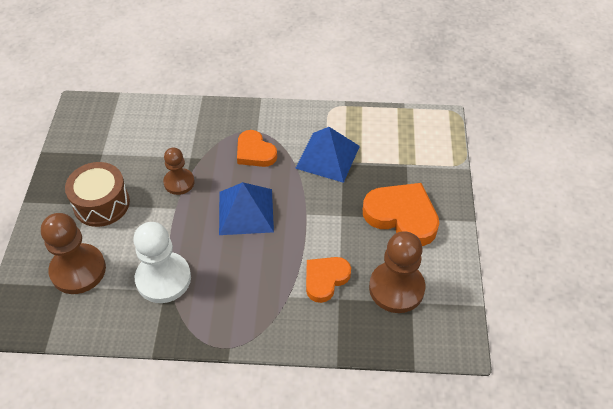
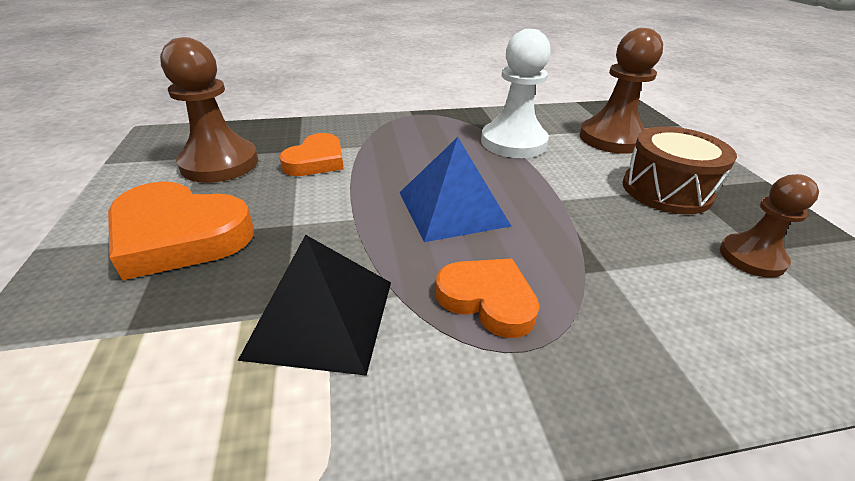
camera: 165 degrees right, 15 degrees down
brown pawn [163,148,195,195] -> brown pawn moved to [720,174,819,278]
blue pyramid [295,127,360,183] -> black pyramid [238,235,391,376]

